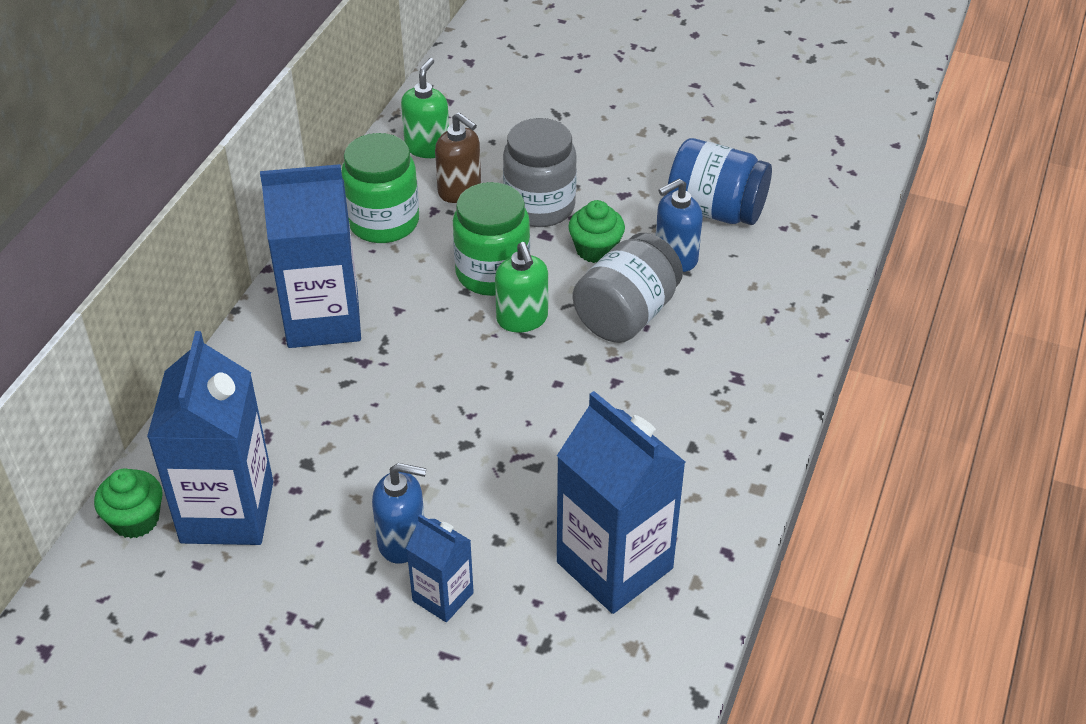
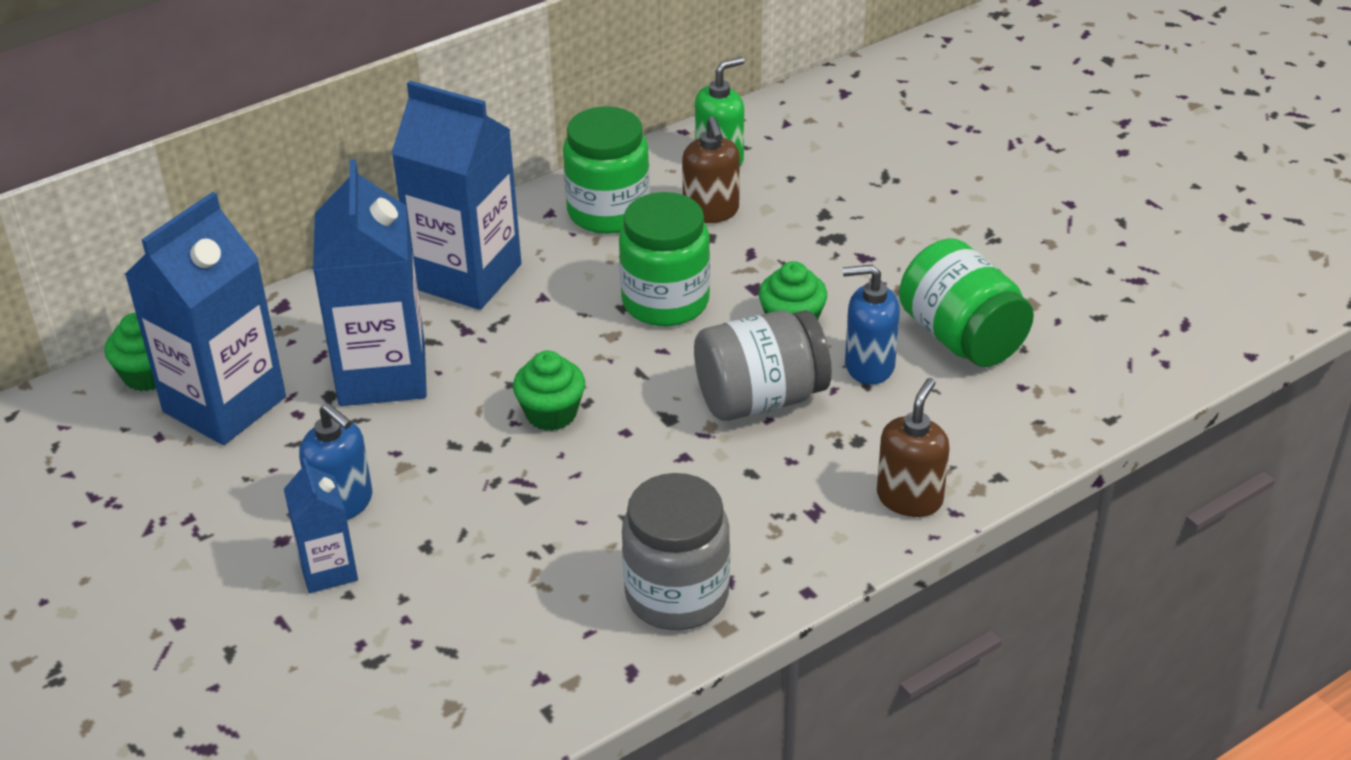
camera: 35 degrees right, 5 degrees down
green soap dispenser [495,242,548,332] -> none
grey jar [503,118,577,227] -> grey jar moved to [622,473,730,630]
blue carton [557,391,686,614] -> blue carton moved to [313,159,427,406]
blue jar [667,138,772,225] -> green jar [899,238,1034,367]
none -> green cupcake [513,350,585,431]
none -> brown soap dispenser [877,378,950,517]

